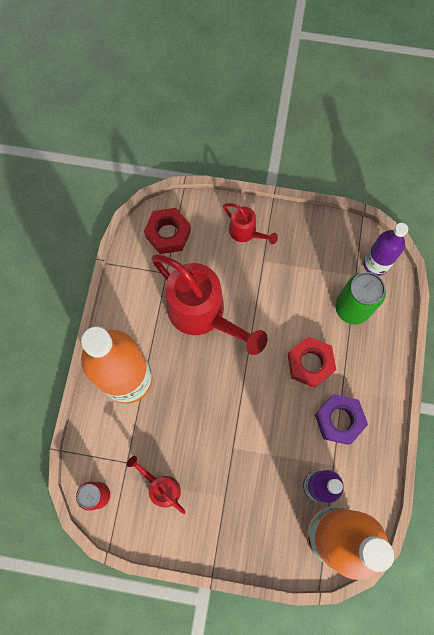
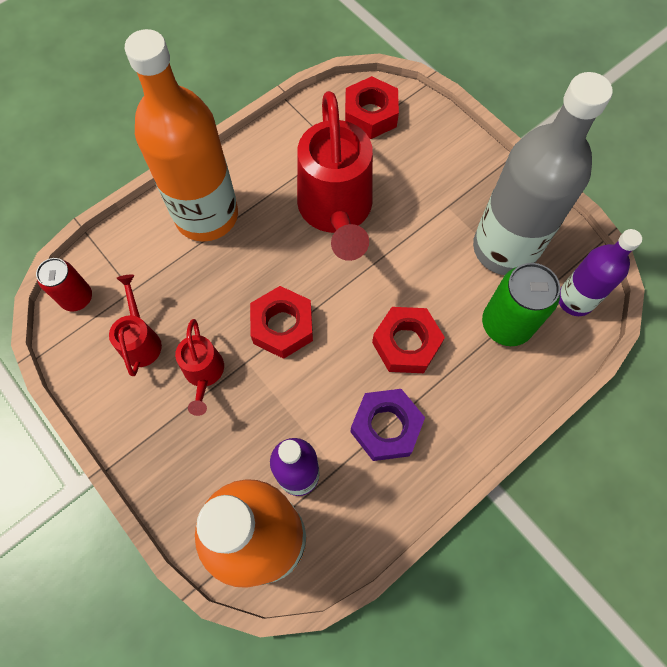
camera: 40 degrees right, 5 degrees down
red watering can [223,203,278,244] -> red watering can moved to [175,319,224,416]
none -> red nut [250,286,313,359]
none -> grey bottle [473,72,612,275]

